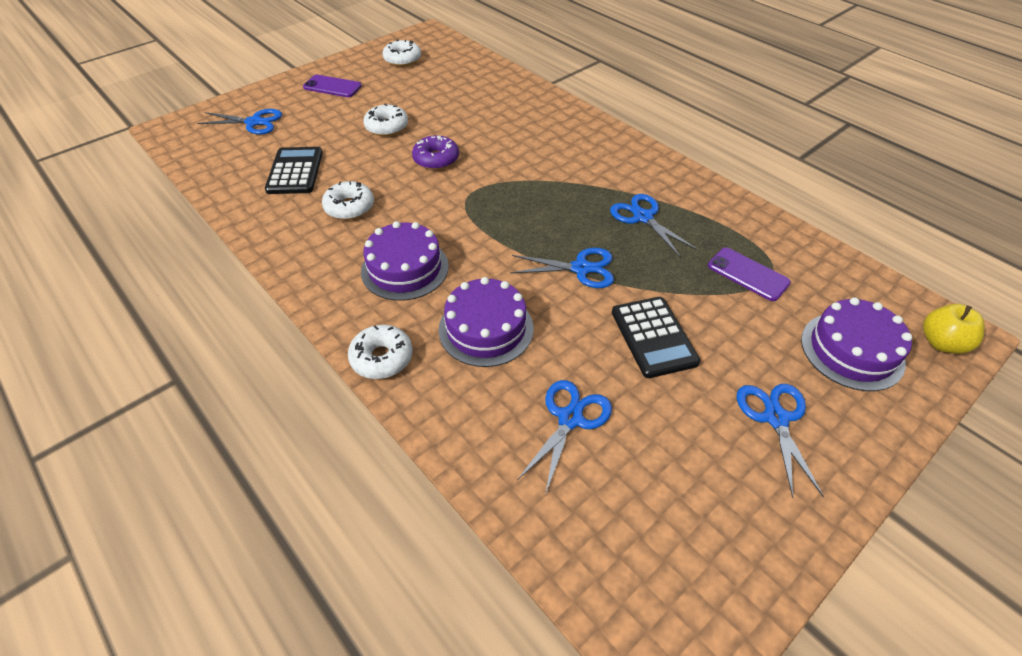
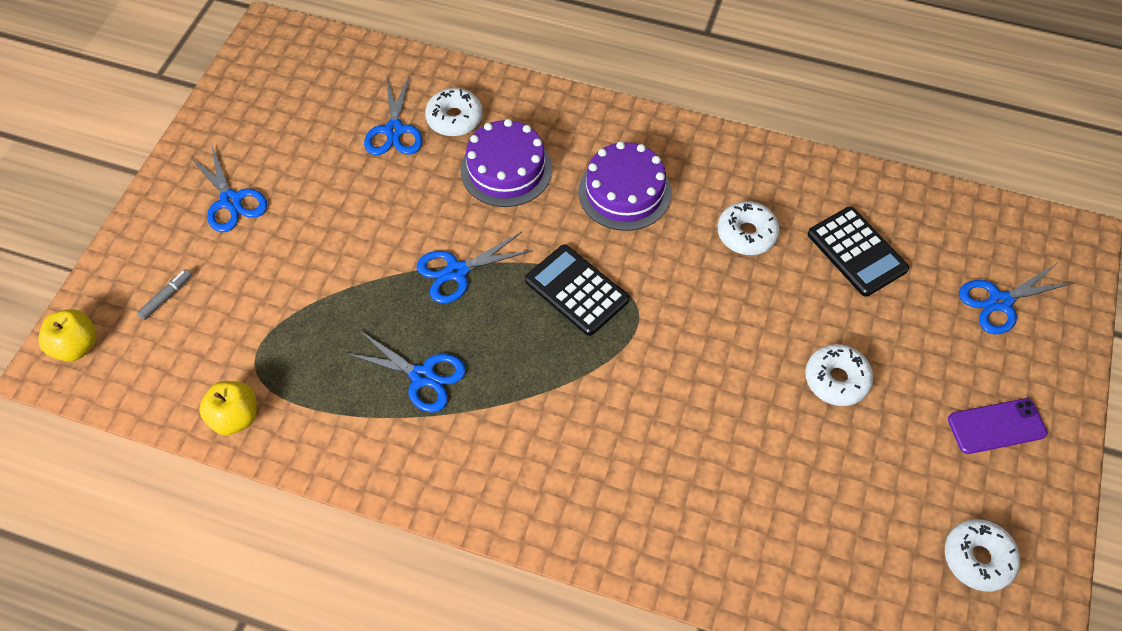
camera: 150 degrees right, 10 degrees up
white donut [348,325,413,379] -> white donut moved to [425,88,483,136]
purple donut [412,135,459,170] -> none
black calculator [612,297,700,378] -> black calculator moved to [525,244,629,336]
purple phone [708,247,791,301] -> none
purple cake [801,297,912,391] -> grey marker [137,269,192,320]
none -> yellow apple [199,381,257,435]

